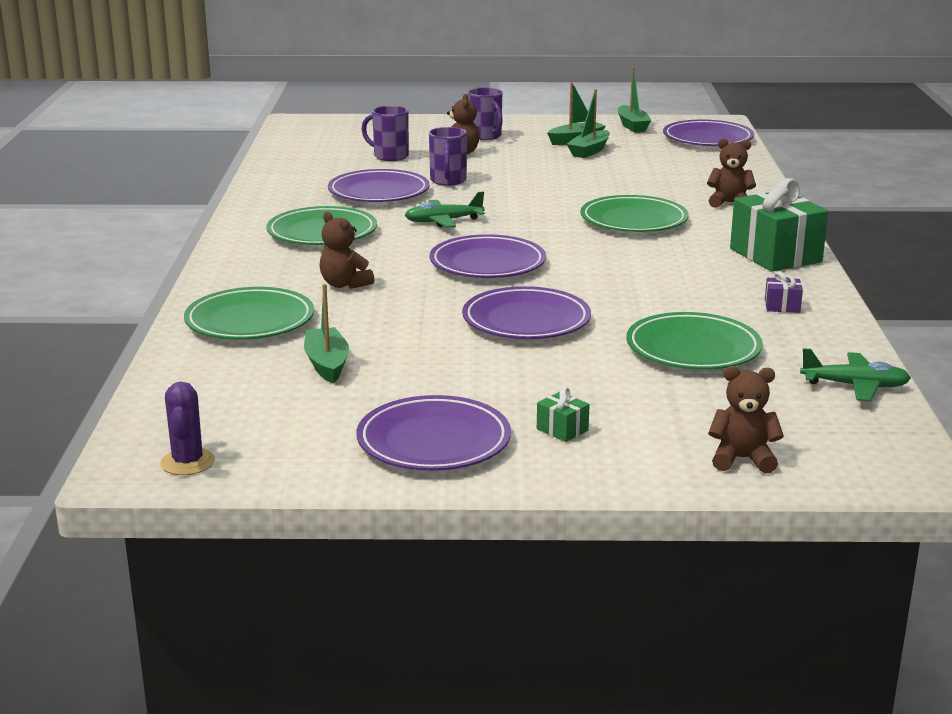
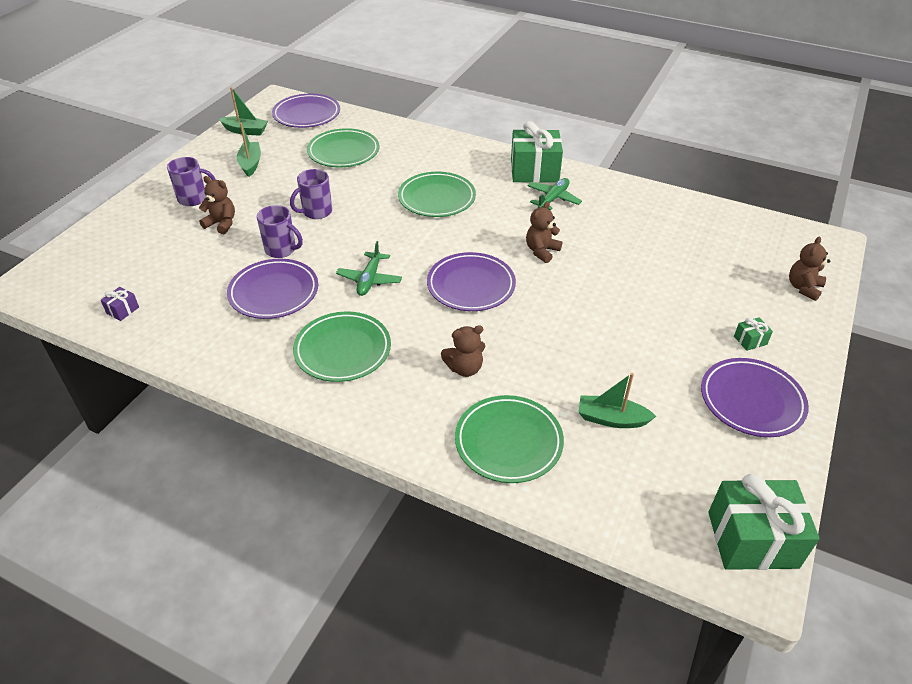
camera: 65 degrees left, 20 degrees up
purple cactus [160,382,215,475] -> green gift [708,474,820,570]
purple mug [362,106,409,161] -> purple mug moved to [290,169,332,219]
purple plate [462,286,591,339] -> none
green boat [567,89,610,158] -> none
green plate [626,312,763,370] -> green plate moved to [307,128,379,168]
brown teddy bear [707,138,756,208] -> brown teddy bear moved to [526,201,562,263]
purple gift [765,271,803,313] -> purple gift moved to [101,287,139,321]
green plane [800,348,911,401] -> green plane moved to [528,178,582,210]

